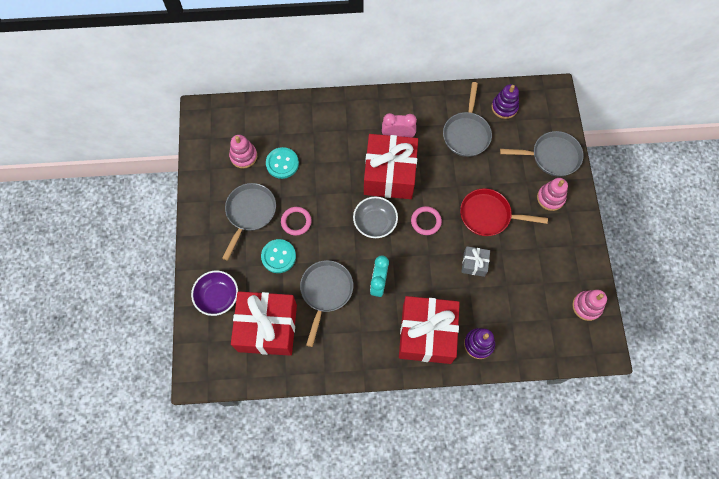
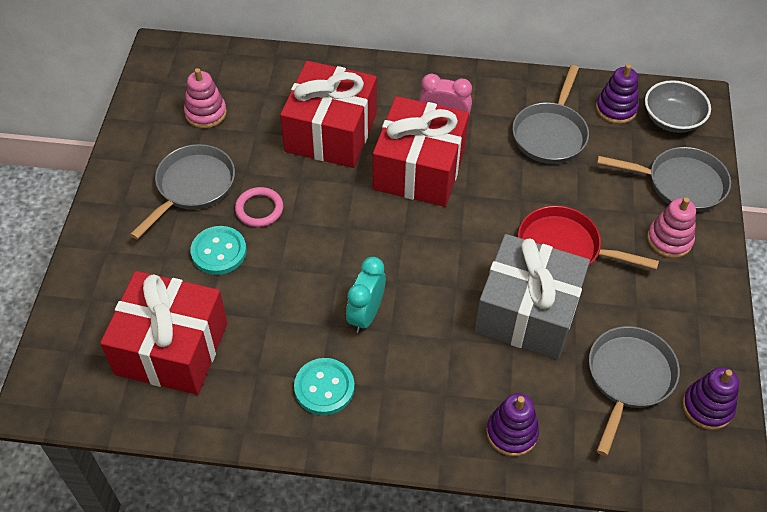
camera: 10 degrees right, 15 degrees down
purple bowl [191,270,238,316] -> none
turquoise button [266,147,299,179] -> turquoise button moved to [294,358,355,415]
grey pan [300,260,353,347] -> grey pan moved to [589,326,680,456]
grey bowl [353,196,398,238] -> grey bowl moved to [645,80,711,133]
red gift [399,296,460,364] -> red gift moved to [280,61,377,168]
pink ring [411,206,442,235] -> none
grey gift [461,246,490,277] -> grey gift [475,234,590,359], size x2.21
pink stacking toy [572,290,607,321] -> purple stacking toy [682,367,739,430]

